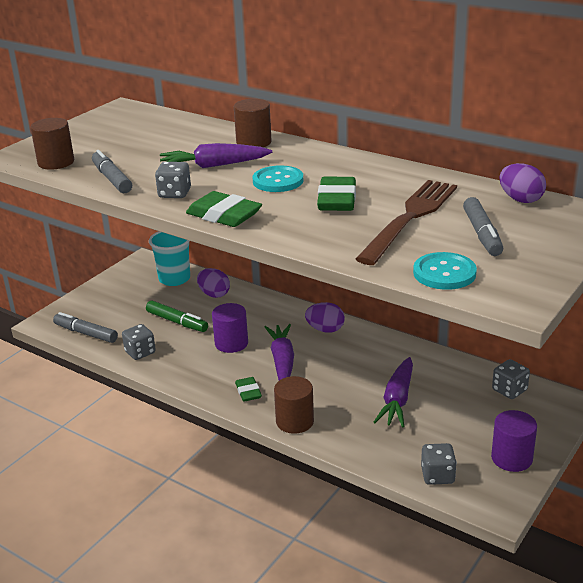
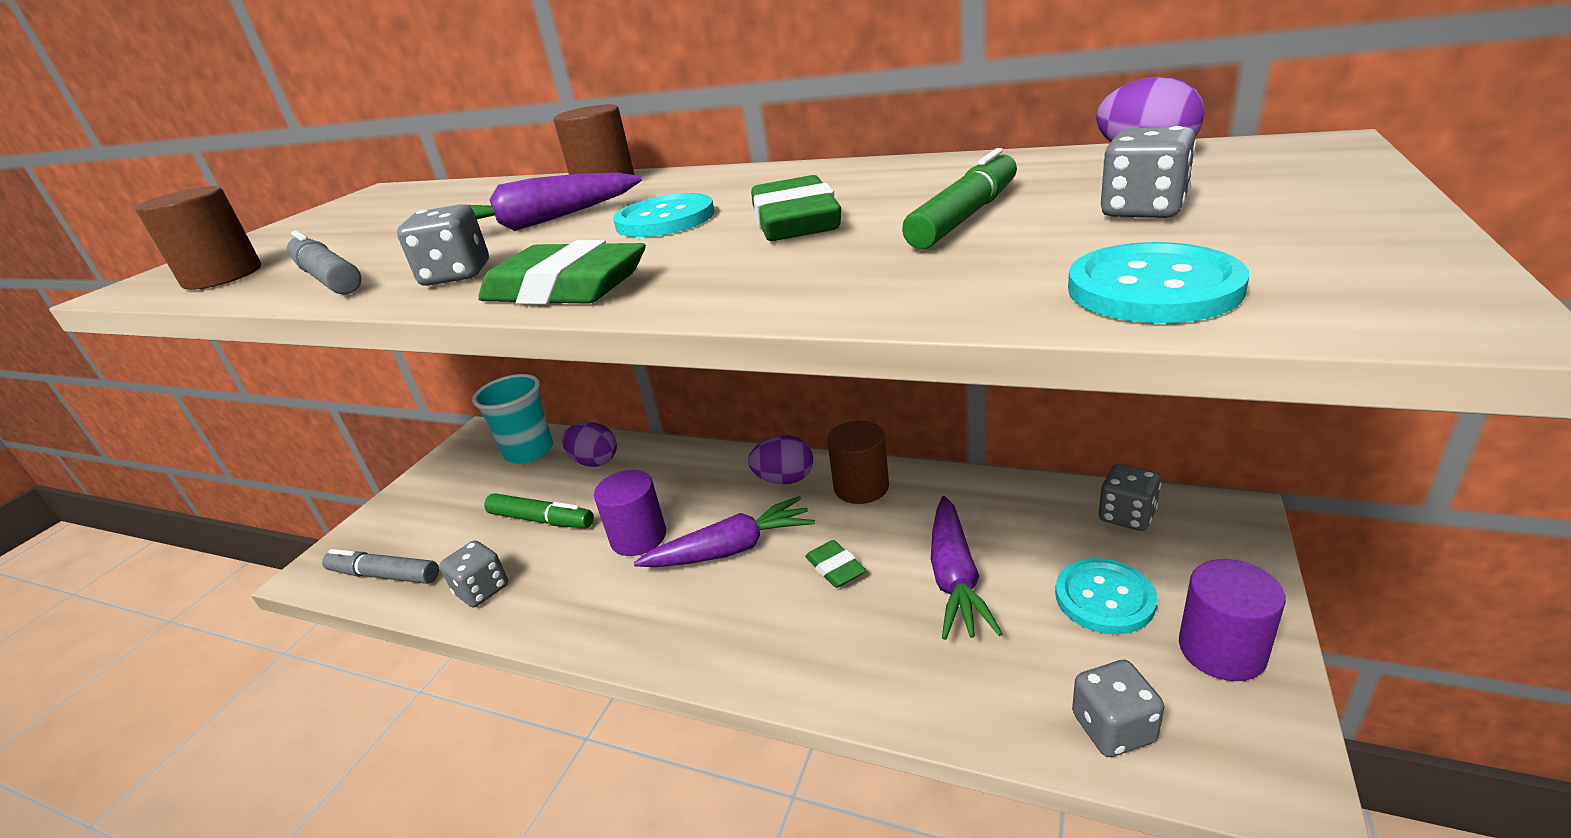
camera: 10 degrees left, 0 degrees up
green eraser [235,377,262,402] -> green eraser moved to [805,540,866,588]
purple carrot [265,324,294,380] -> purple carrot turned 90 degrees clockwise [634,496,815,567]
brown cylinder [274,376,314,434] -> brown cylinder moved to [827,421,889,504]
brown fork [356,180,457,265] -> green marker [902,148,1017,249]
grey marker [463,197,503,256] -> grey dice [1101,126,1196,218]
none -> turquoise button [1055,558,1157,634]

